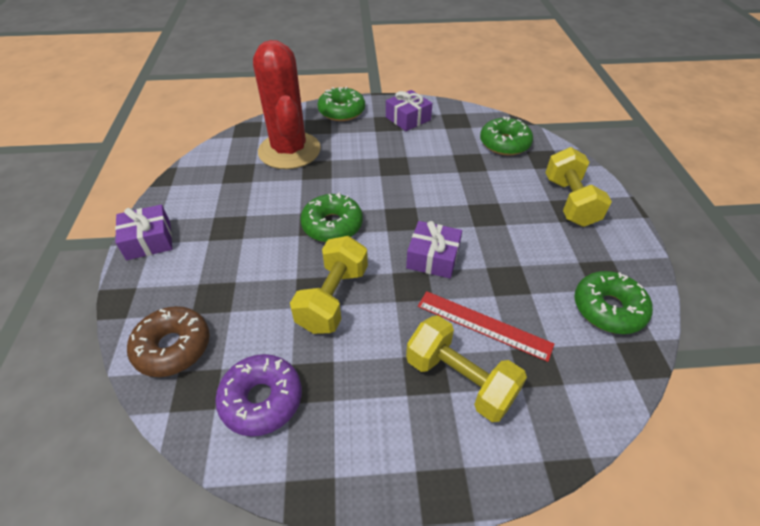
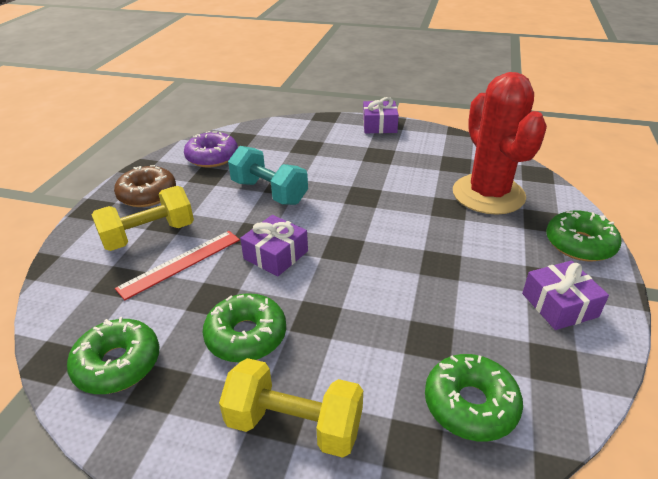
camera: 110 degrees right, 10 degrees down
brown donut [127,306,210,377] -> brown donut moved to [114,165,176,207]
red cactus [253,40,321,169] -> red cactus turned 75 degrees clockwise [453,72,547,215]
yellow dumbbell [290,236,368,334] -> turquoise dumbbell [228,146,308,205]
green donut [300,193,363,242] -> green donut moved to [202,293,286,363]

